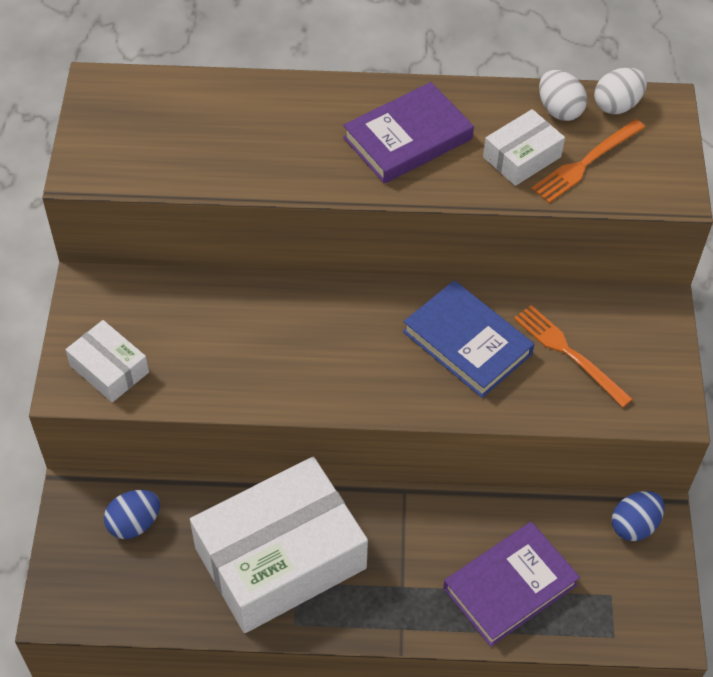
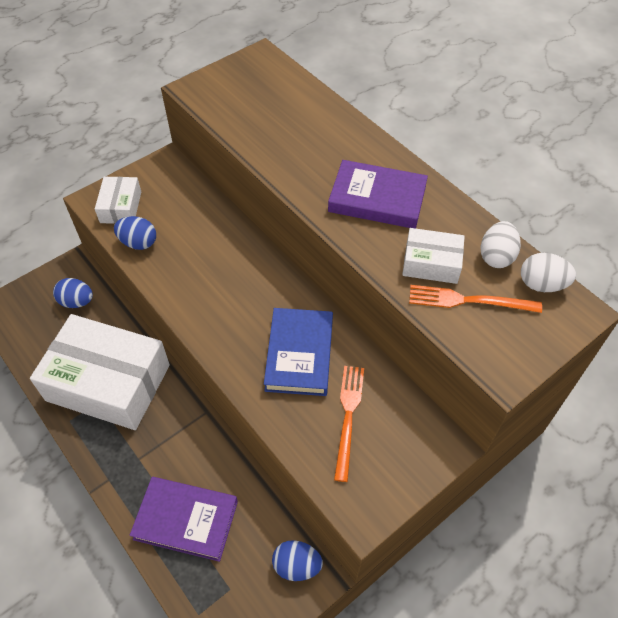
camera: 50 degrees right, 0 degrees up
none -> blue egg [114,216,156,250]

